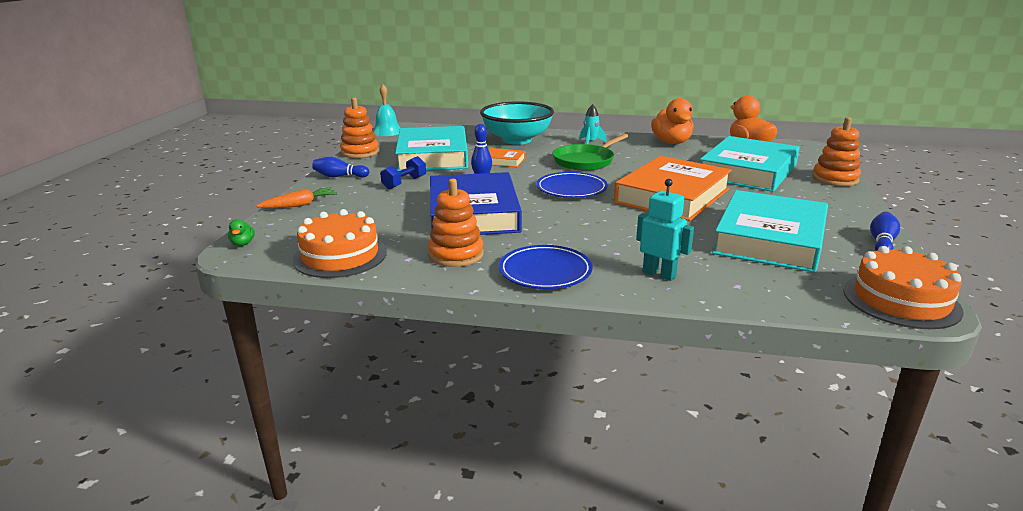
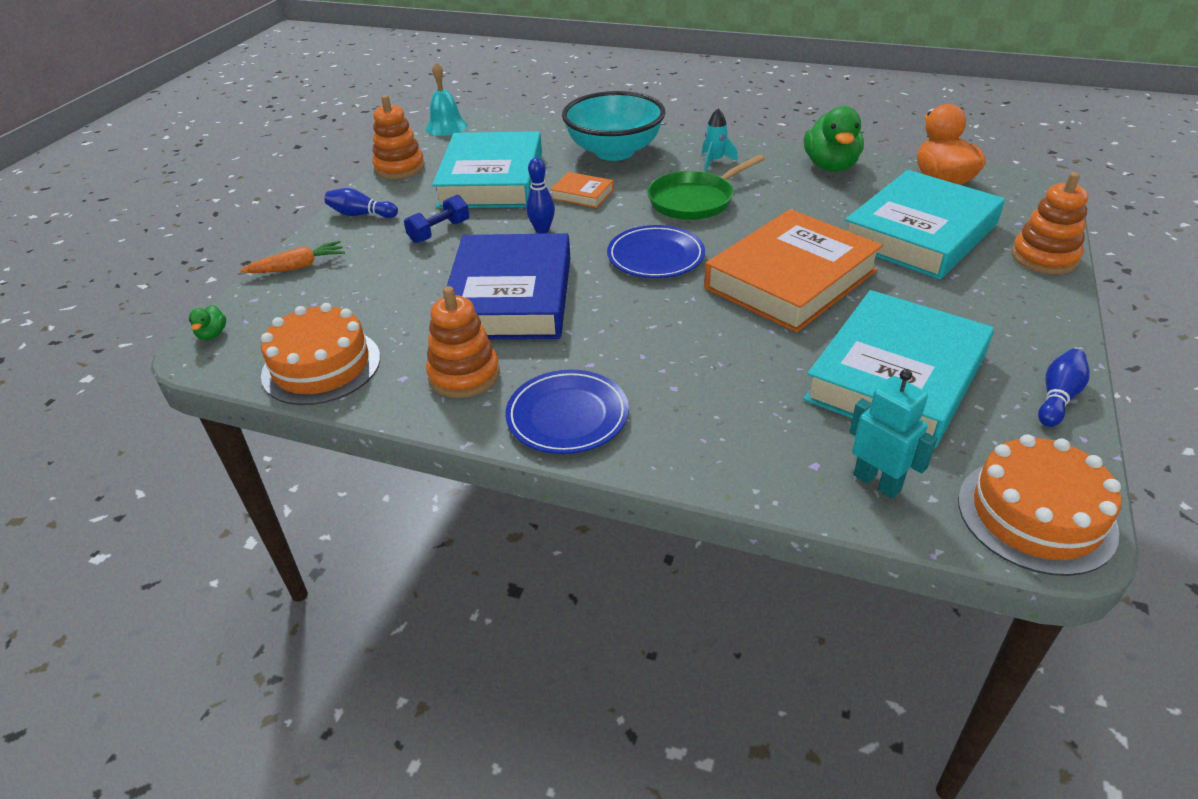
camera: 10 degrees right, 15 degrees up
turquoise robot [636,179,694,281] -> turquoise robot moved to [849,369,937,499]
orange duck [651,98,694,144] -> green duck [804,106,864,172]

